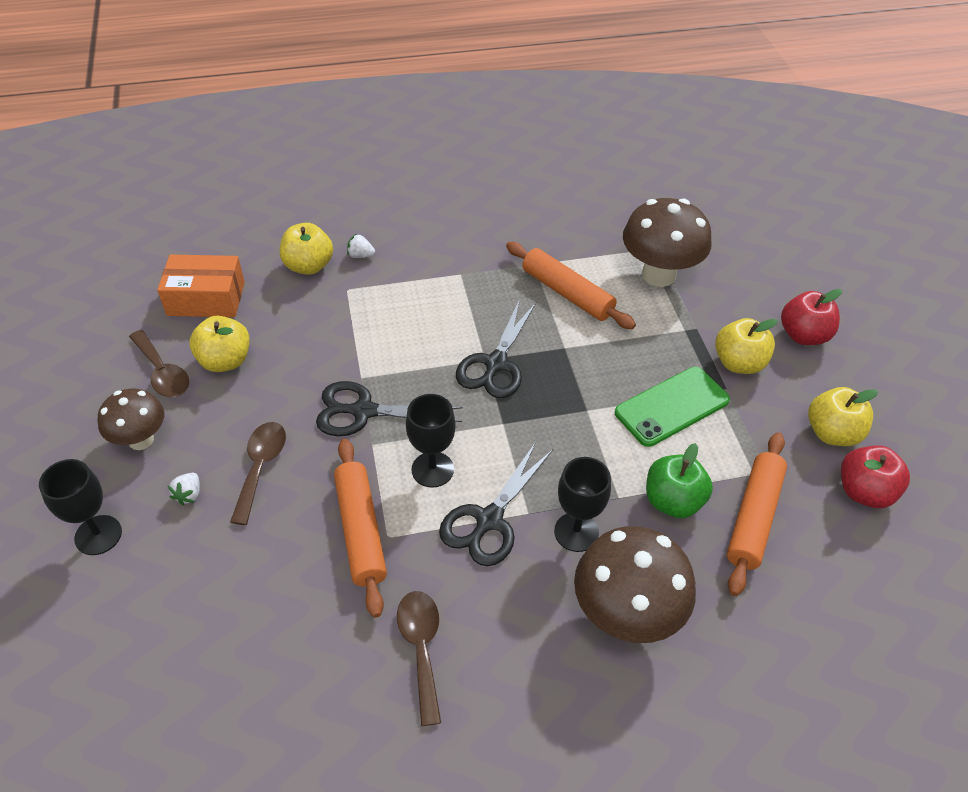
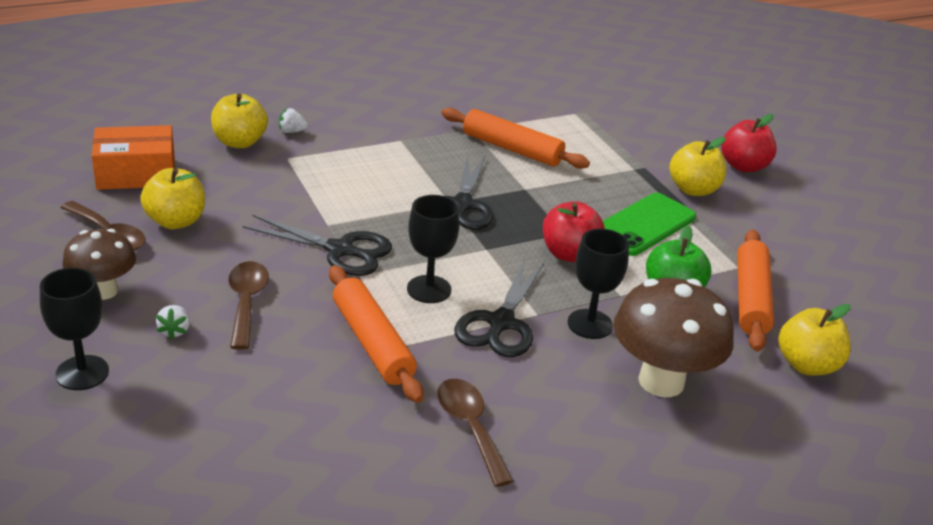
camera: 15 degrees left, 15 degrees down
black scissors [316,381,463,436] -> black scissors turned 150 degrees counterclockwise [243,215,392,276]
brown mushroom [623,198,711,287] -> none
yellow apple [808,387,878,446] -> yellow apple moved to [778,304,851,375]
red apple [841,445,910,508] -> red apple moved to [543,201,605,262]

